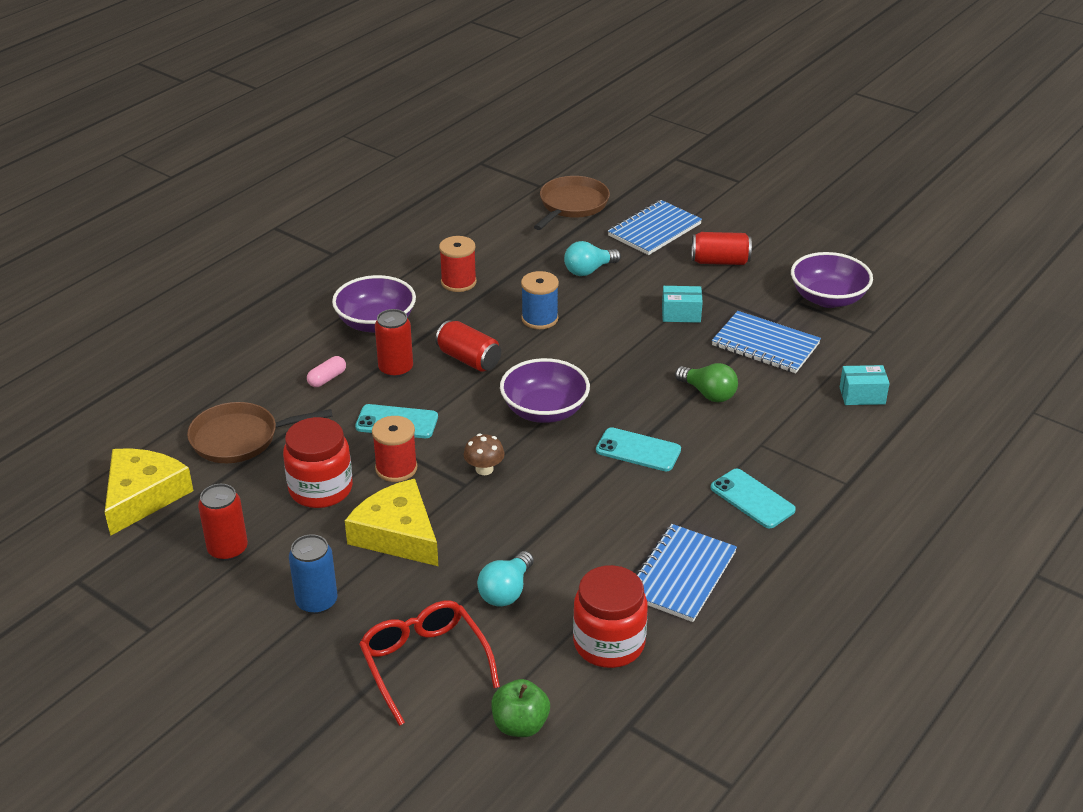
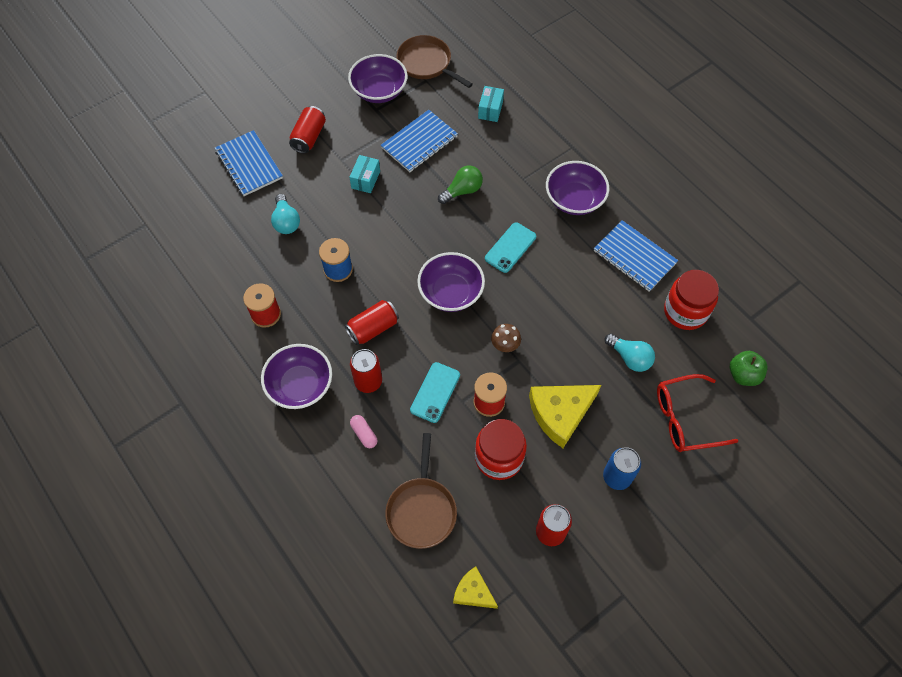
camera: 75 degrees left, 25 degrees up
yellow cheese [105,448,193,536] -> yellow cheese [453,567,498,609], size x0.57
brown pan [534,176,610,230] -> brown pan moved to [397,35,473,88]
turquoise phone [711,469,796,528] -> purple bowl [546,161,609,215]

